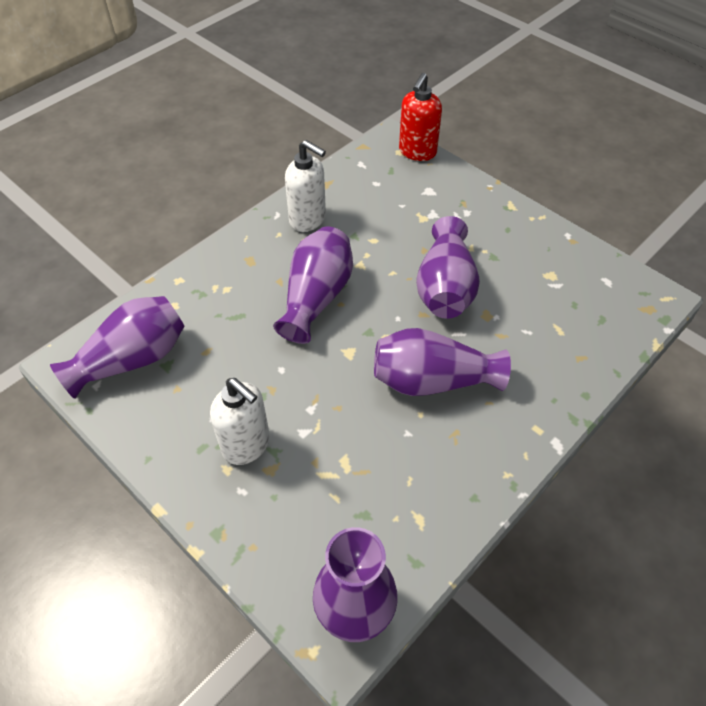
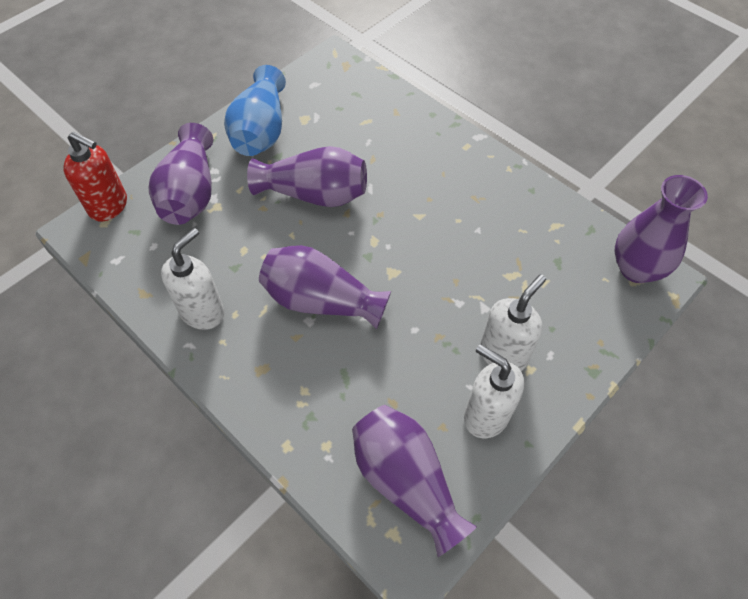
camera: 90 degrees left, 5 degrees up
purple vase [374,328,511,396] -> purple vase moved to [149,123,213,225]
none -> blue vase [224,65,286,156]
none -> white soap dispenser [464,344,524,438]

